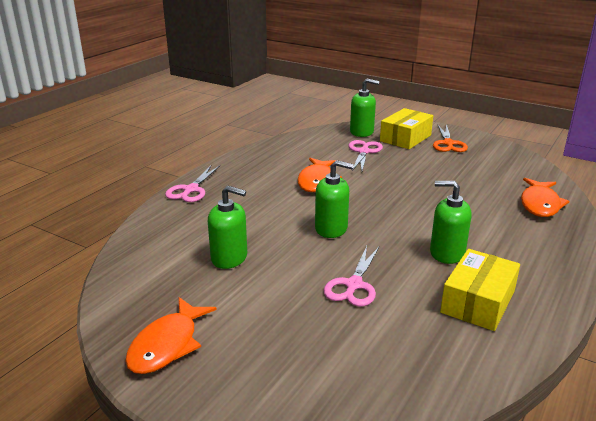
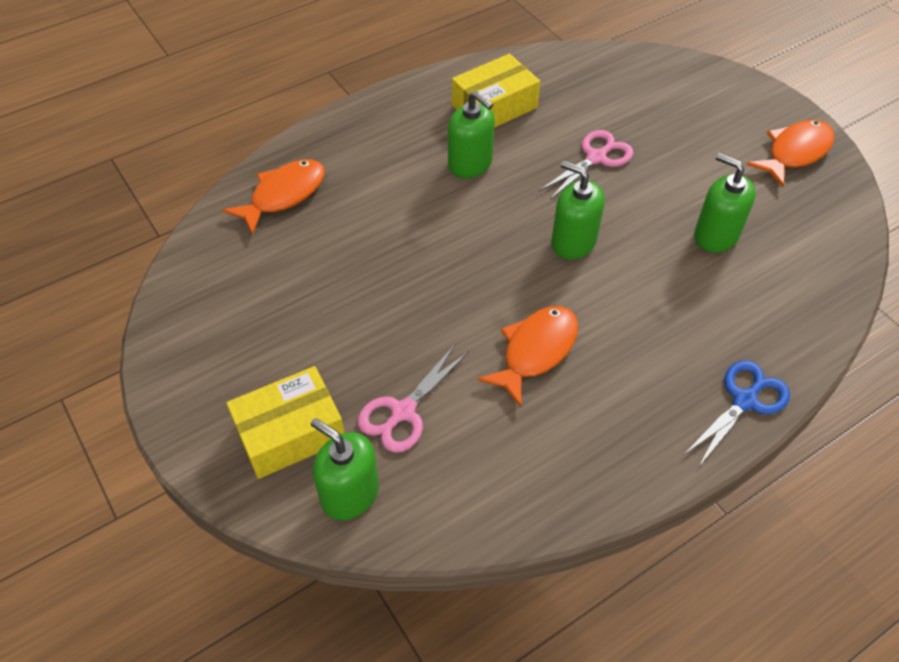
camera: 155 degrees left, 25 degrees up
pink scissors [165,165,220,202] -> blue scissors [684,360,790,468]
orange scissors [433,124,468,152] -> none

